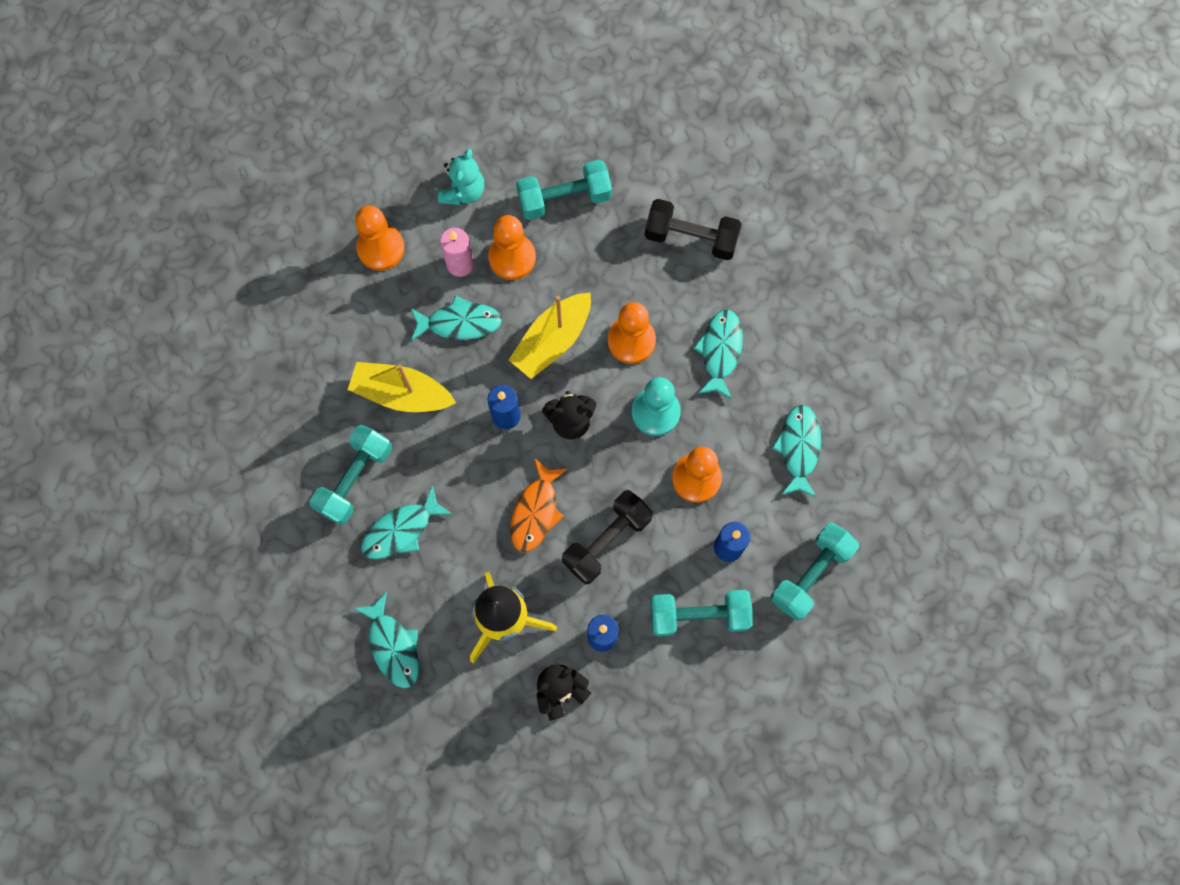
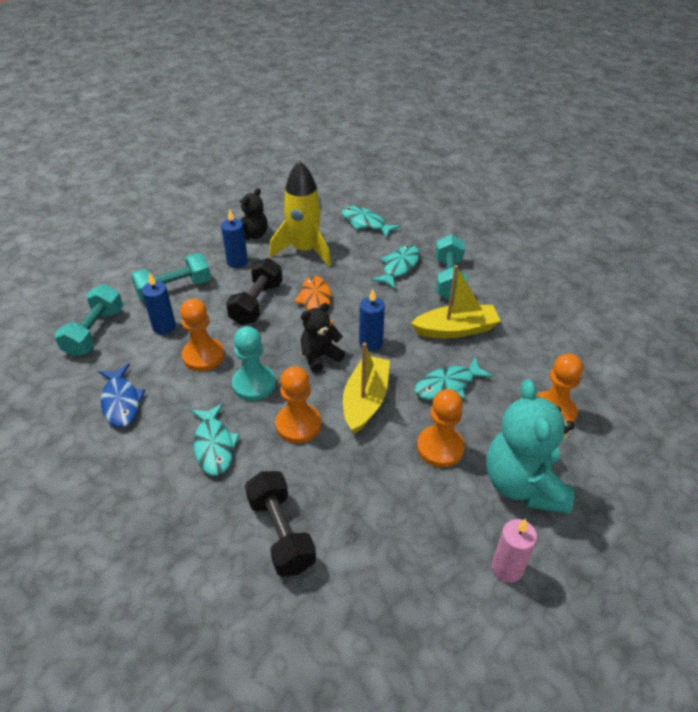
camera: 155 degrees right, 30 degrees down
turquoise teddy bear [438,149,485,205] -> turquoise teddy bear [486,379,574,514], size x1.77
pink candle [440,228,474,277] -> pink candle moved to [492,519,537,583]
turquoise dumbbell [516,160,612,220] -> none
black dumbbell [645,199,742,260] -> black dumbbell turned 75 degrees clockwise [245,471,316,577]
turquoise fish [772,405,821,498] -> blue fish [98,364,146,427]

